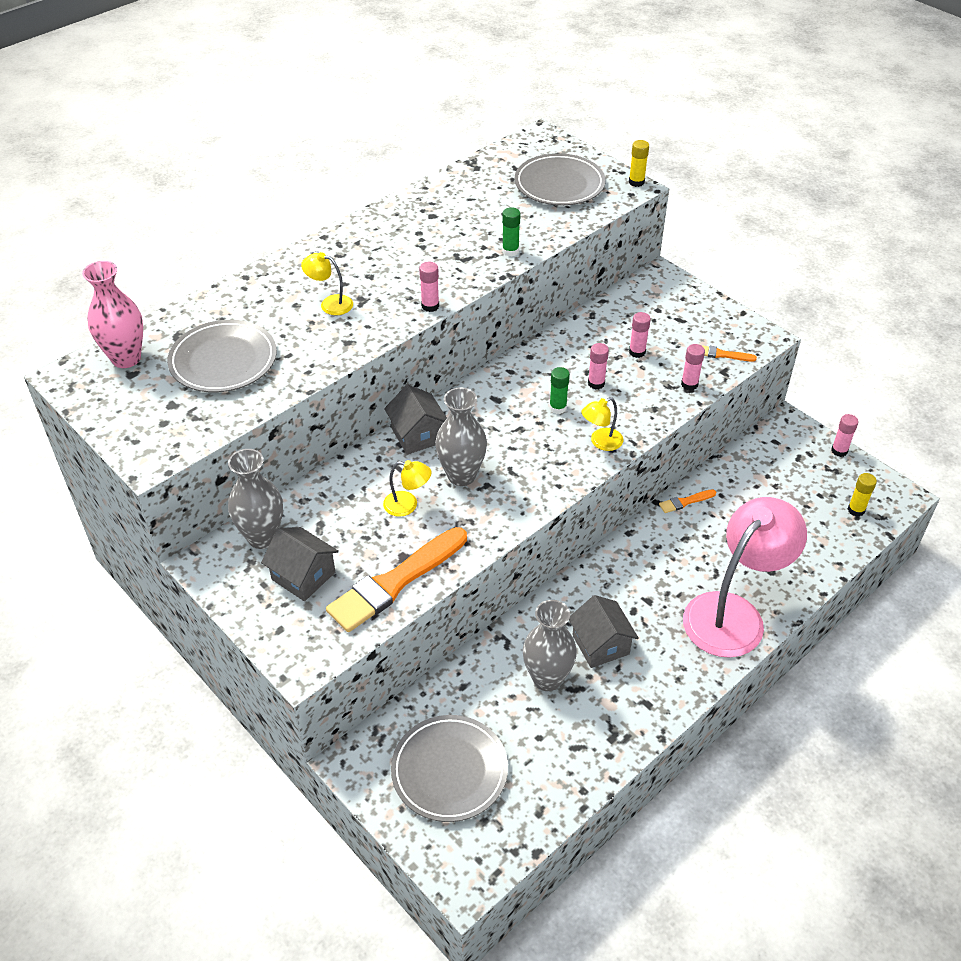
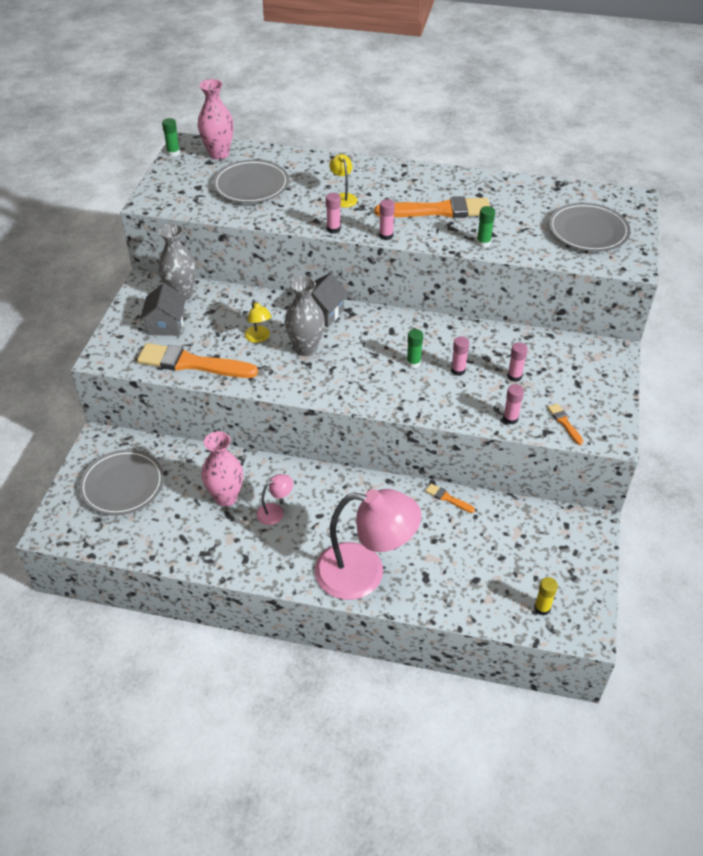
camera: 55 degrees right, 0 degrees up
grey vase [523,600,577,691] -> pink vase [201,431,243,507]
grey house [569,595,639,668] -> pink lamp [256,474,293,525]
yellow lamp [581,397,623,451] -> none
yellow glue stick [629,140,649,187] -> none
pink glue stick [831,414,858,457] -> pink glue stick moved to [326,193,341,233]
none -> green glue stick [162,118,180,157]
none -> orange brush [375,196,490,218]

